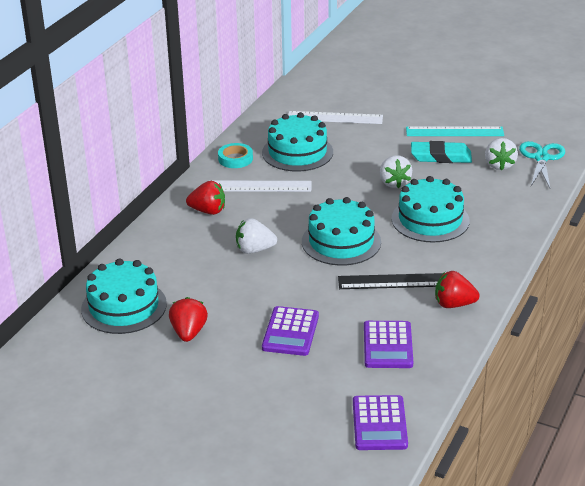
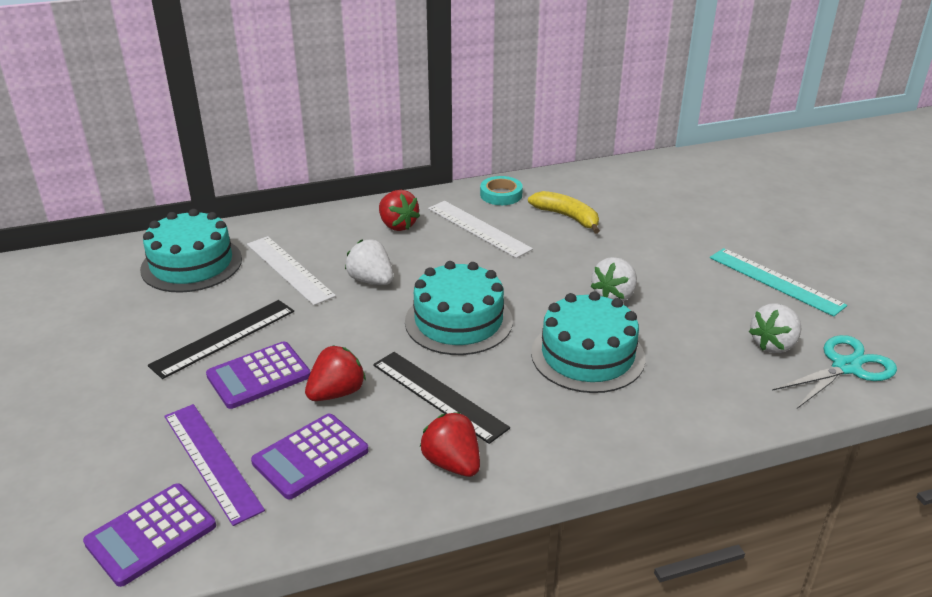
camera: 45 degrees right, 0 degrees up
red strawberry [169,297,208,342] -> red strawberry moved to [305,345,366,401]
turquoise cake [262,112,333,172] -> yellow banana [528,191,600,234]
white ruler [288,111,383,124] -> white ruler moved to [247,236,336,305]
turquoise eraser [411,141,472,163] -> none
none -> black ruler [148,300,294,379]
none -> purple ruler [164,404,265,526]

